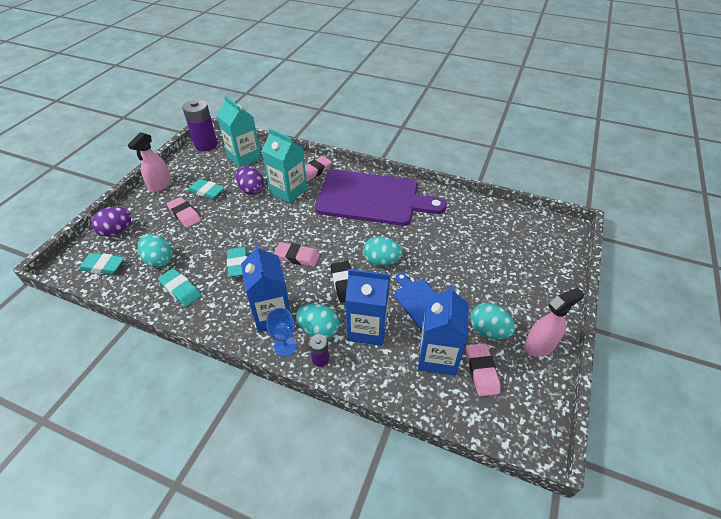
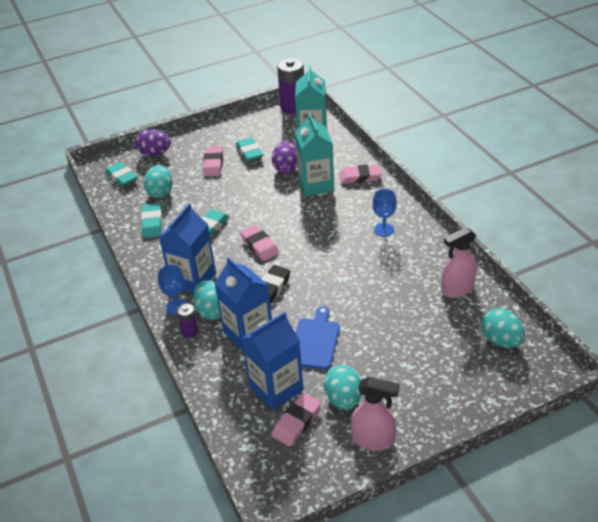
camera: 45 degrees right, 5 degrees down
pink spray bottle [128,132,171,193] -> pink spray bottle moved to [441,227,477,298]
purple cutting board [315,170,447,226] -> blue goblet [372,189,397,237]
turquoise egg [363,236,403,266] -> turquoise egg moved to [481,308,525,348]

